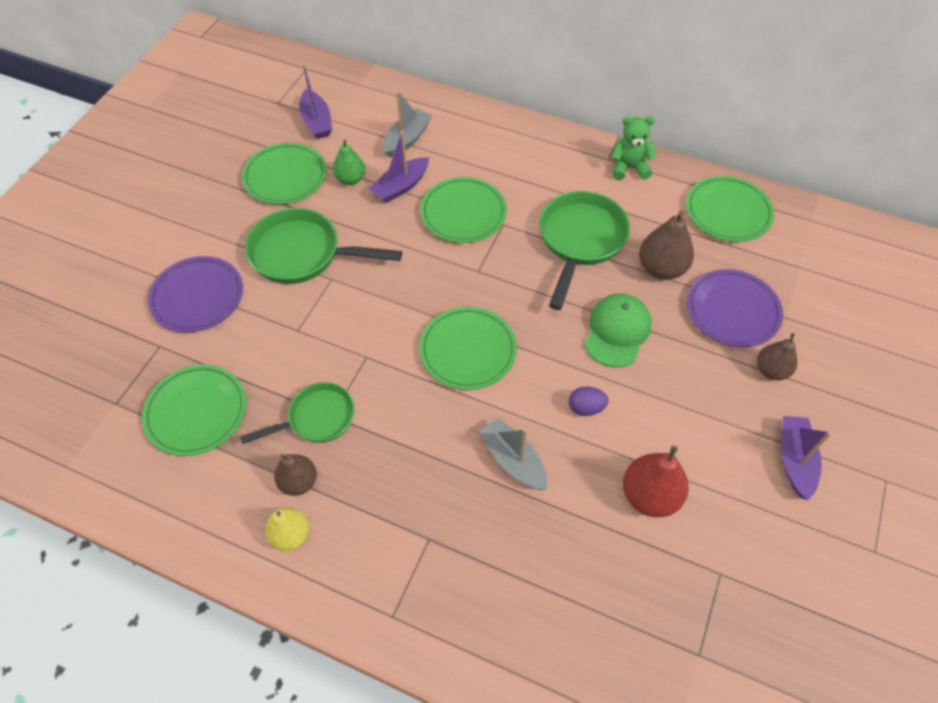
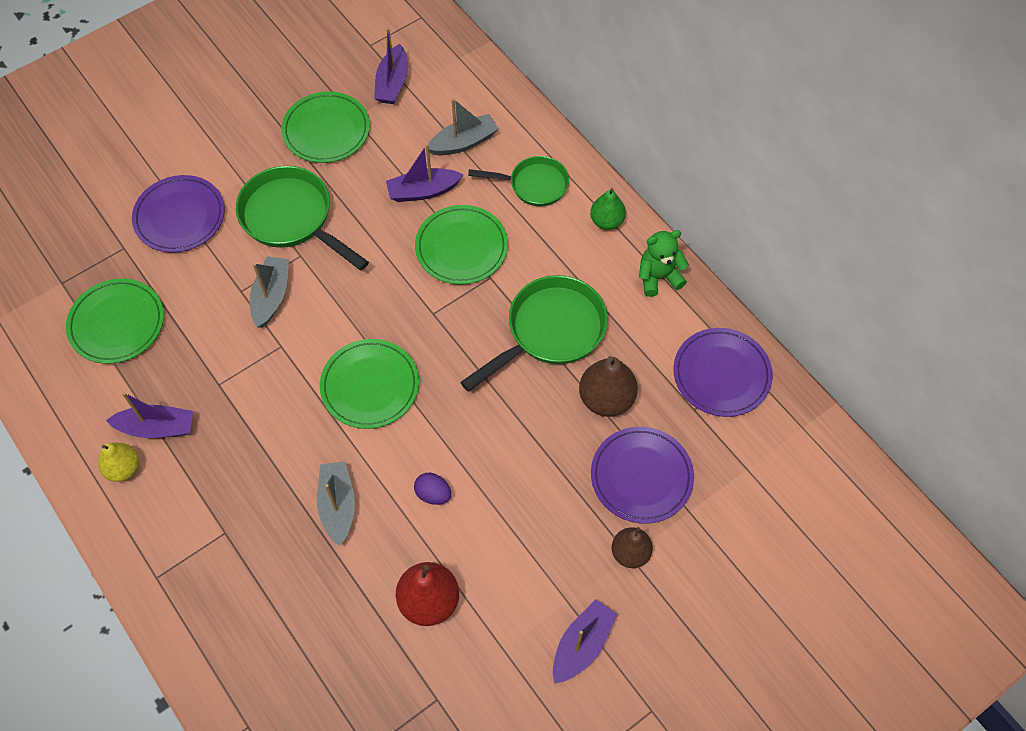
camera: 30 degrees right, 5 degrees up
green pan [240,382,355,444] -> green pan moved to [468,156,569,206]
brown pear [274,454,317,496] -> purple boat [106,392,193,438]
green pear [333,140,365,185] -> green pear moved to [590,188,626,230]
green cap [584,293,652,367] -> none
green teddy bear [611,116,657,180] -> green teddy bear turned 45 degrees counterclockwise [639,230,689,297]
green plate [686,176,774,242] -> purple plate [673,328,773,417]
none -> grey boat [250,256,289,328]

